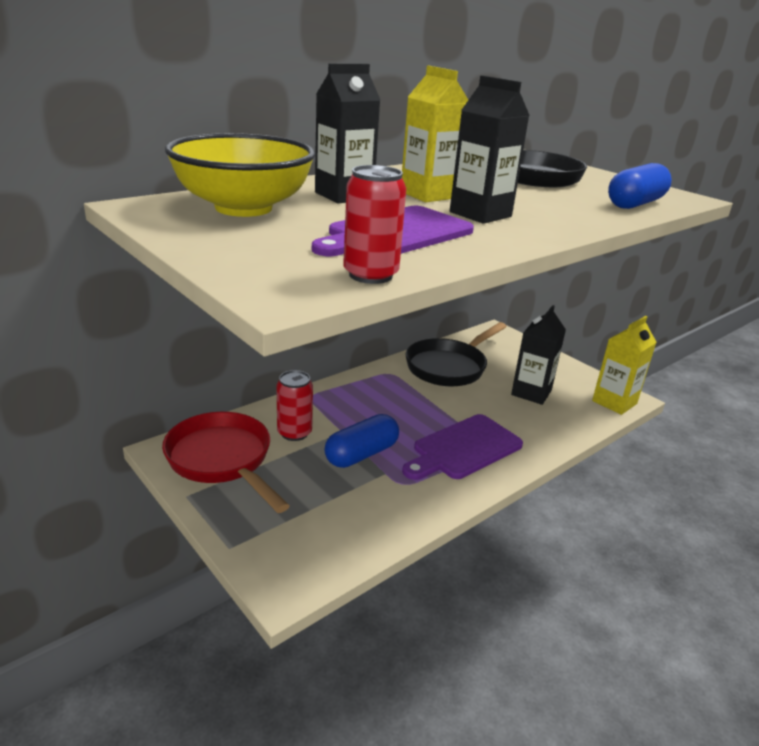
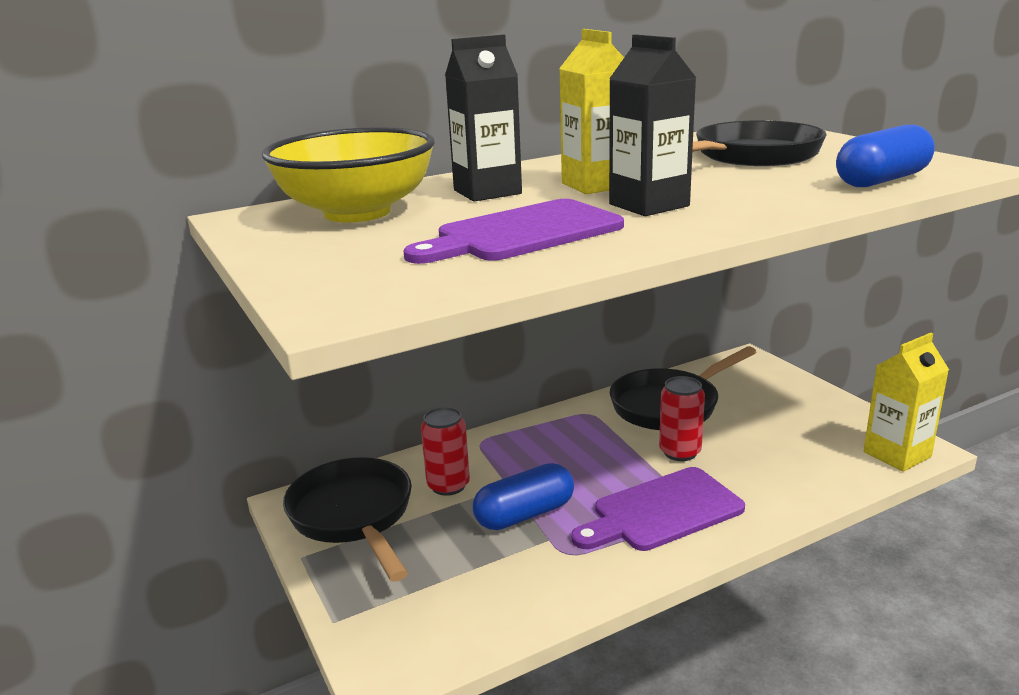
camera: 15 degrees right, 5 degrees down
red pan [162,412,290,513] -> black pan [283,457,412,582]
red can [343,165,406,284] -> red can moved to [659,376,705,461]
black carton [511,305,566,405] -> none

